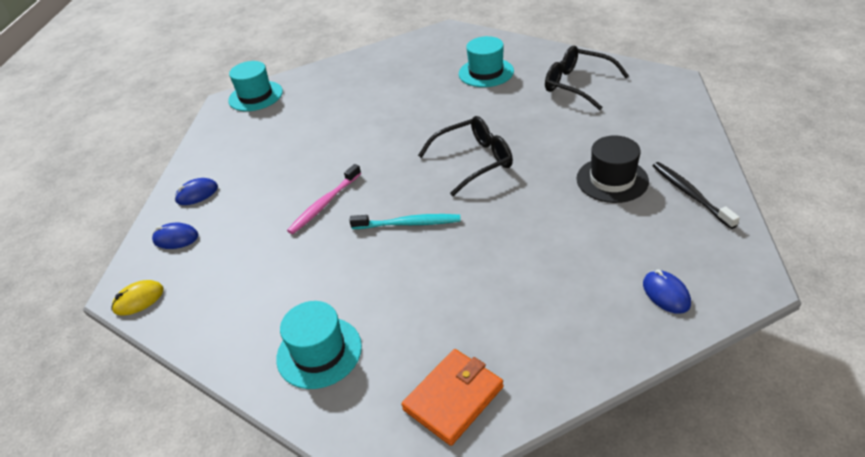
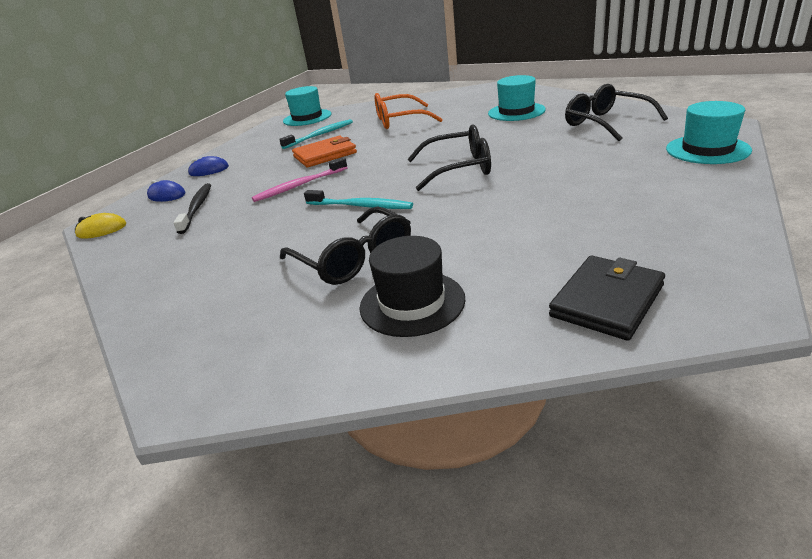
camera: 20 degrees right, 10 degrees down
turquoise hat [276,301,362,389] -> turquoise hat moved to [666,101,752,164]
orange wallet [402,349,503,446] -> orange wallet moved to [292,136,357,167]
black hat [577,135,649,203] -> black hat moved to [360,236,466,337]
blue mouse [643,270,691,314] -> black wallet [549,256,665,341]
black toothbrush [653,162,740,229] -> black toothbrush moved to [174,183,211,234]
none -> turquoise toothbrush [279,119,353,149]
none -> black glasses [280,206,411,285]
none -> orange glasses [375,93,443,129]

